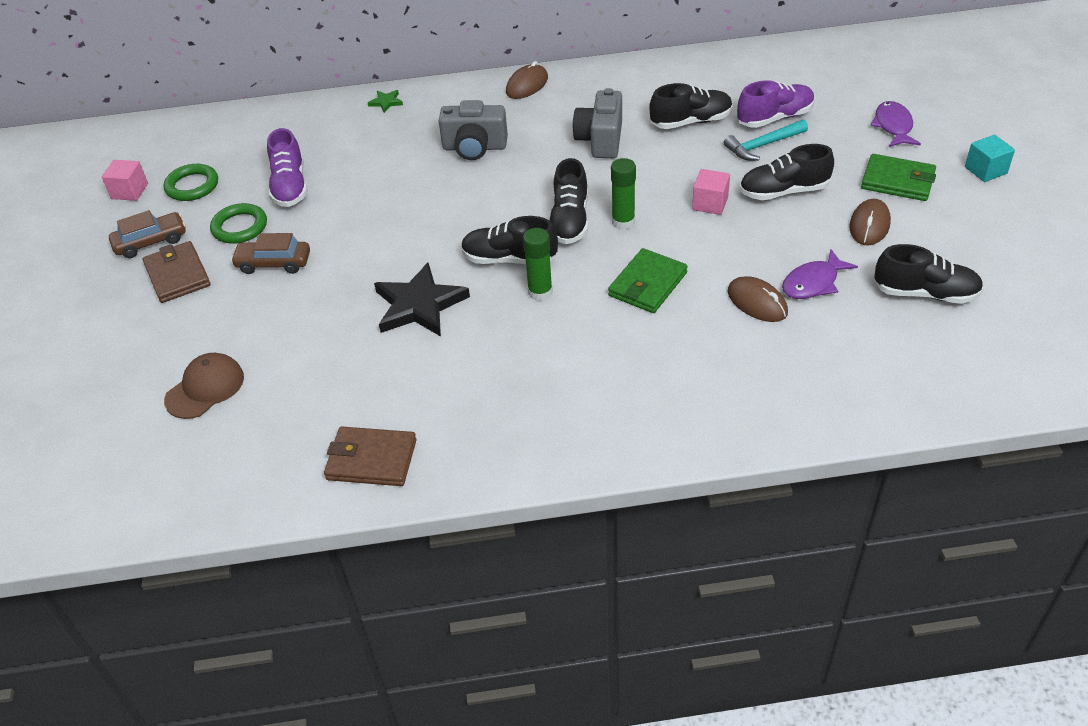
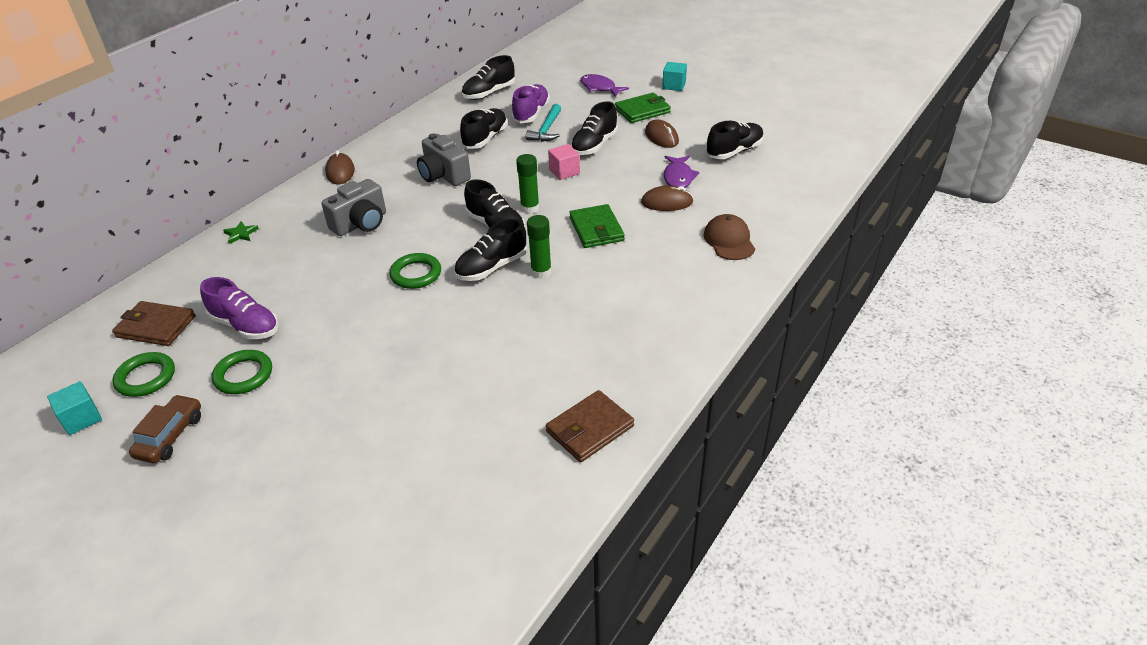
camera: 50 degrees left, 5 degrees down
pink cube [102,160,148,201] -> turquoise cube [47,381,102,435]
brown wallet [143,241,211,303] -> brown wallet moved to [112,301,195,346]
brown cap [164,353,244,419] -> brown cap moved to [704,214,755,260]
brown car [231,233,310,274] -> none
black star [374,263,470,336] -> none
none -> green ring [390,253,441,289]
none -> black shoe [461,55,515,100]

